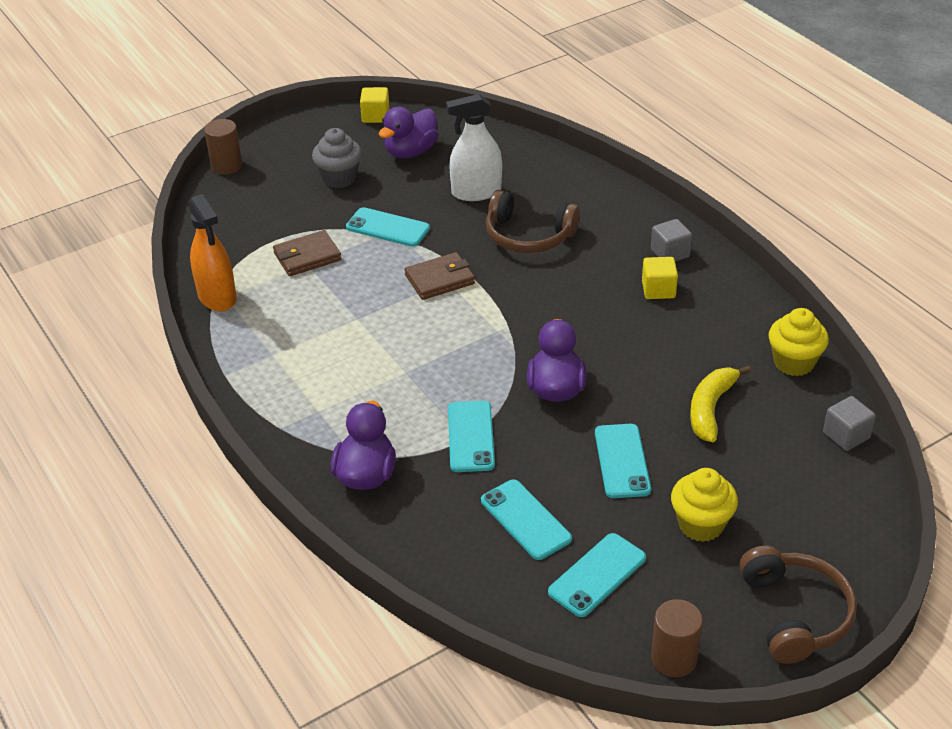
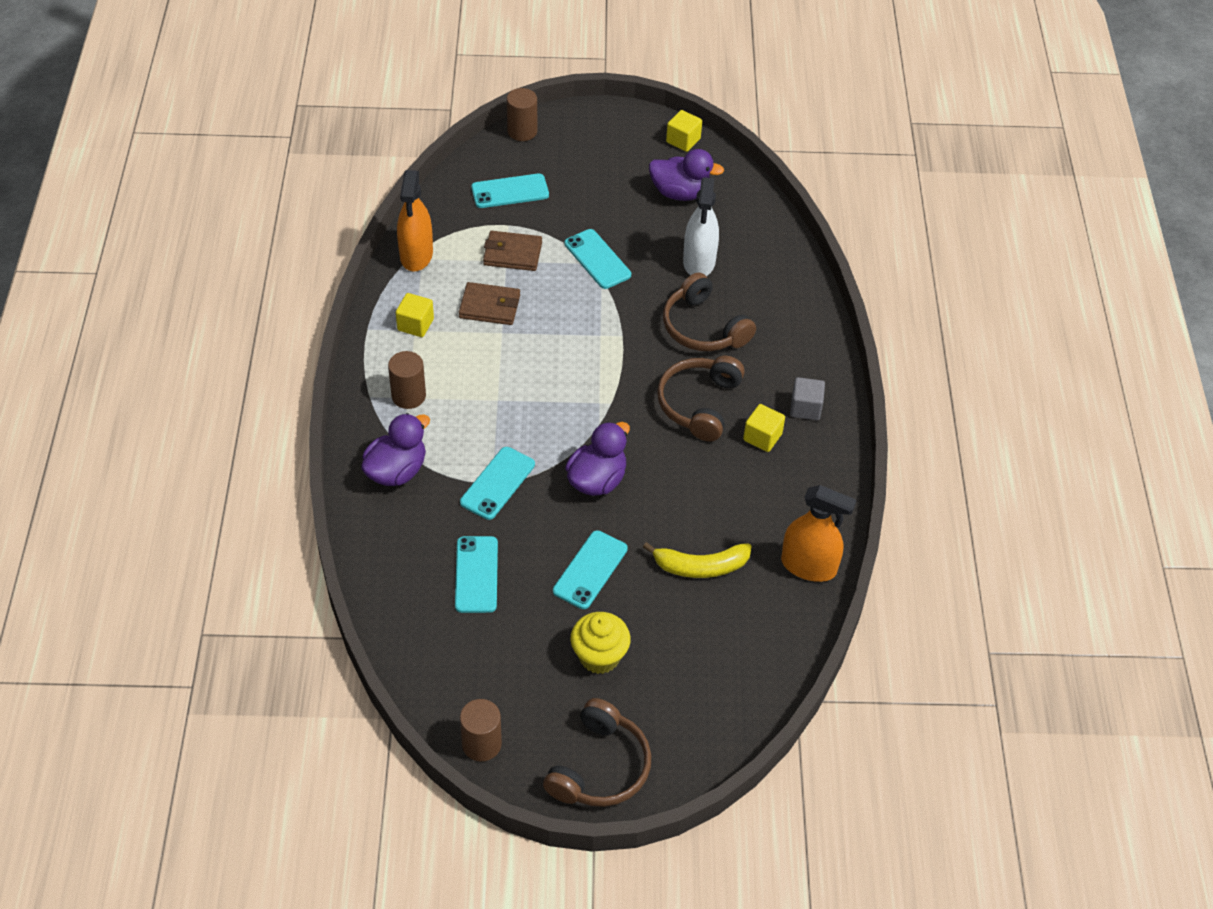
camera: 30 degrees right, 10 degrees up
grey cupcake [312,128,362,188] -> none
purple duck [379,107,439,158] -> purple duck turned 150 degrees counterclockwise [649,149,724,201]
brown wallet [404,252,475,300] -> brown wallet moved to [459,282,520,325]
white spray bottle [446,94,502,201] -> white spray bottle turned 105 degrees counterclockwise [683,177,719,276]
turquoise phone [548,533,646,617] -> turquoise phone moved to [471,174,549,208]
yellow banana [690,366,751,442] -> yellow banana turned 150 degrees counterclockwise [643,542,752,578]
yellow cupcake [769,308,829,376] -> orange spray bottle [781,485,856,582]
grey cube [823,396,876,451] -> none
none -> brown cylinder [388,351,426,409]
none -> yellow cube [396,293,434,337]
none -> brown headphones [657,356,745,441]

